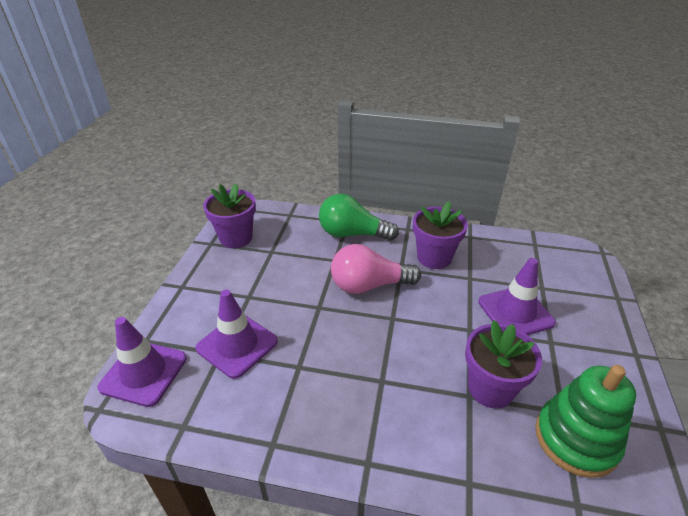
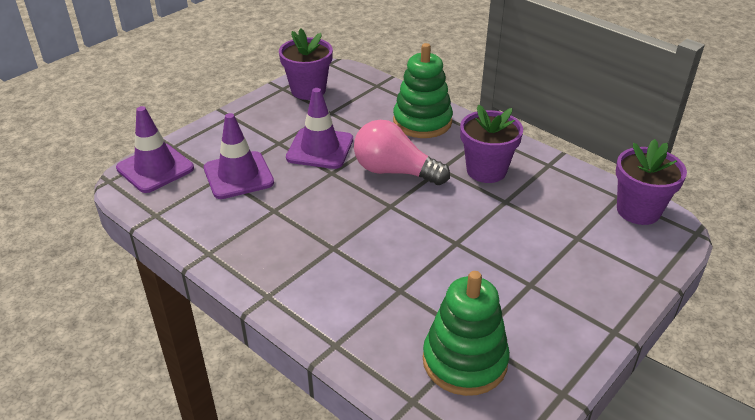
camera: 30 degrees right, 0 degrees up
green light bulb [319,194,399,241] -> green stacking toy [393,43,453,138]
purple flower pot [465,320,542,409] -> purple flower pot moved to [616,139,687,225]
purple traffic cone [478,258,556,335] -> purple traffic cone moved to [286,88,353,169]

